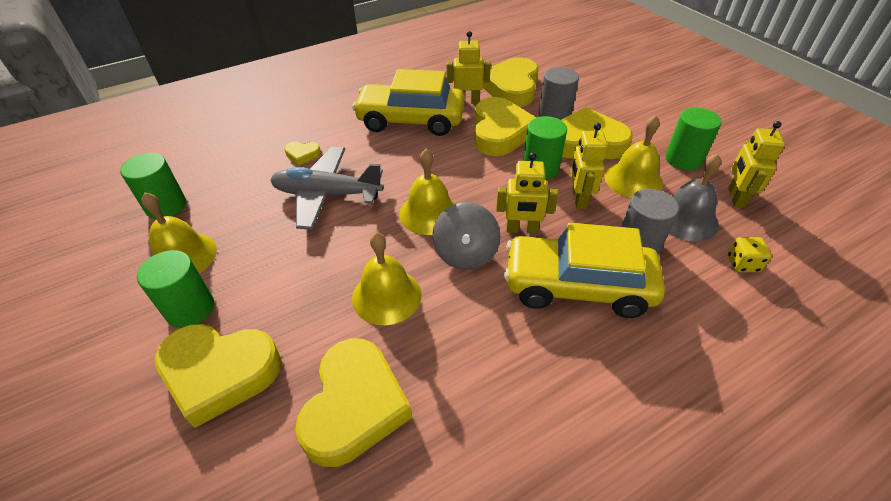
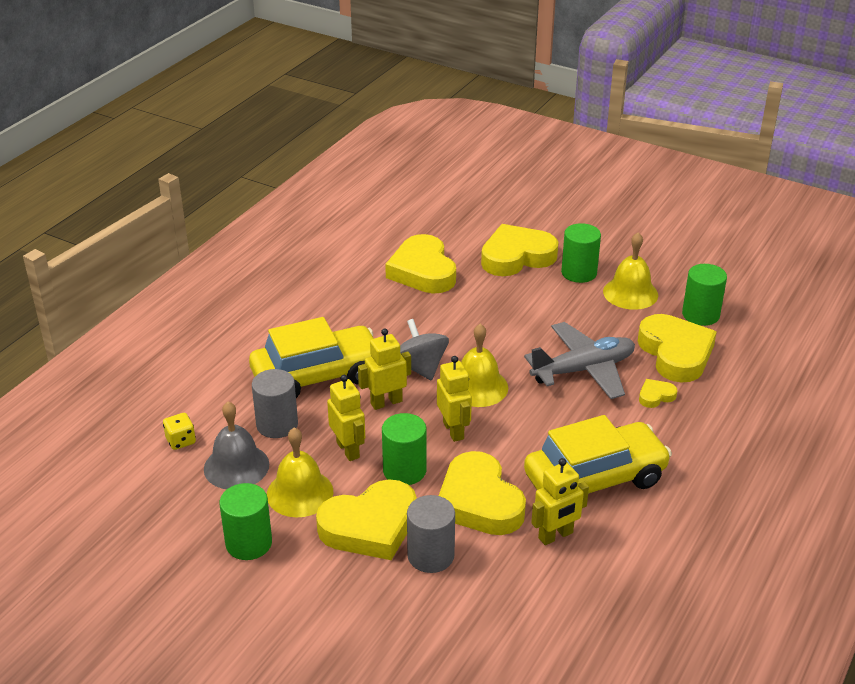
camera: 150 degrees right, 10 degrees down
yellow bell [352,232,422,325] -> none
yellow heart [483,57,539,107] -> yellow heart moved to [638,314,717,383]
yellow robot [728,121,785,208] -> yellow robot moved to [437,356,472,442]

